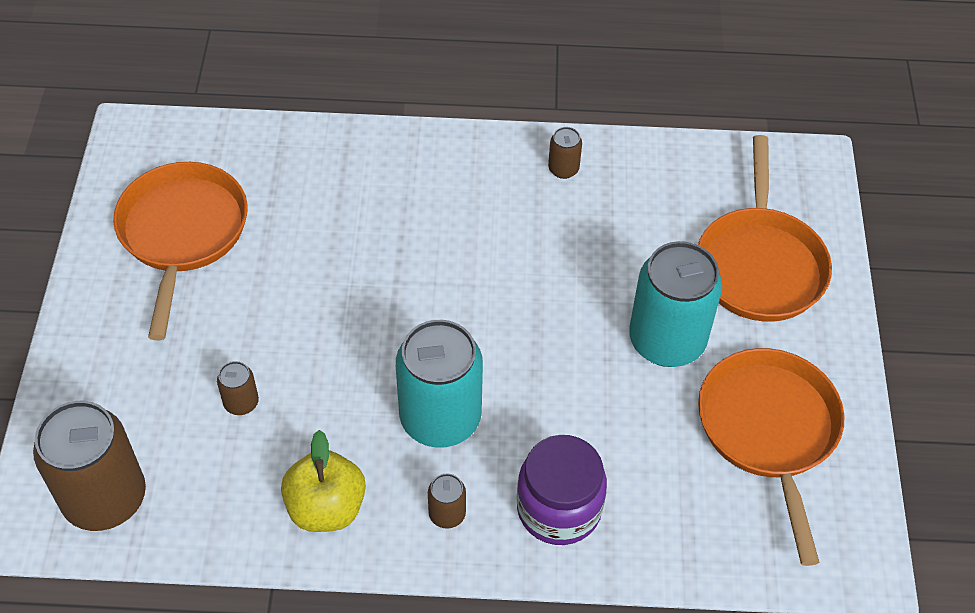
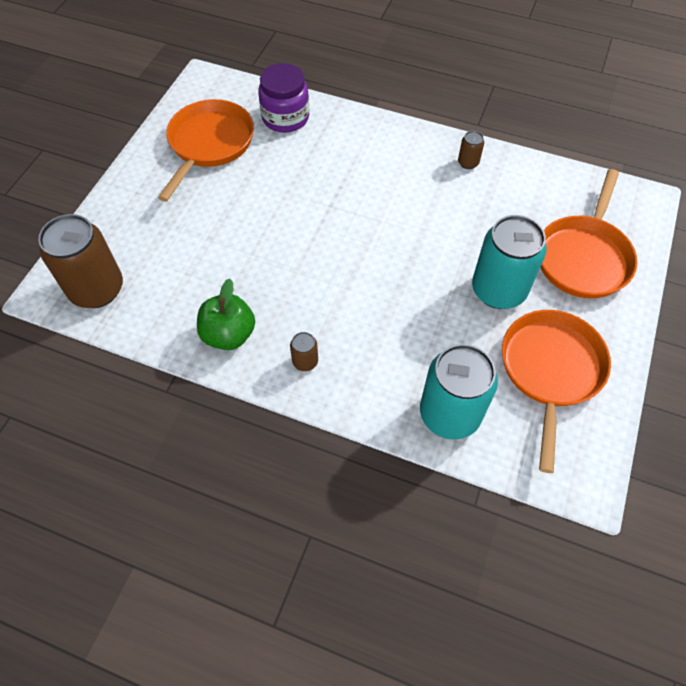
camera: 20 degrees right, 5 degrees up
brown can [217,361,259,415] -> none
yellow apple [281,430,366,532] -> green apple [197,279,255,350]
turquoise can [396,320,483,448] -> turquoise can moved to [420,344,498,440]
purple jar [517,435,607,545] -> purple jar moved to [258,63,309,133]

